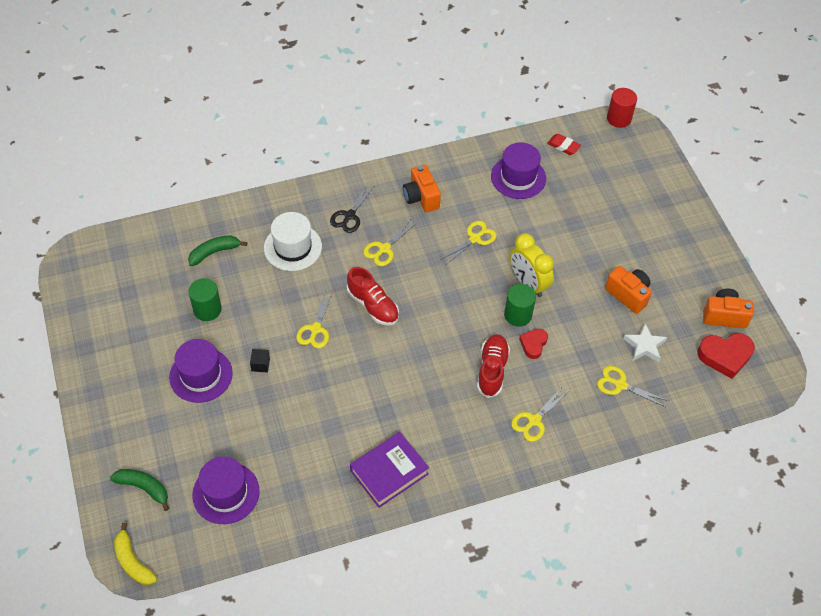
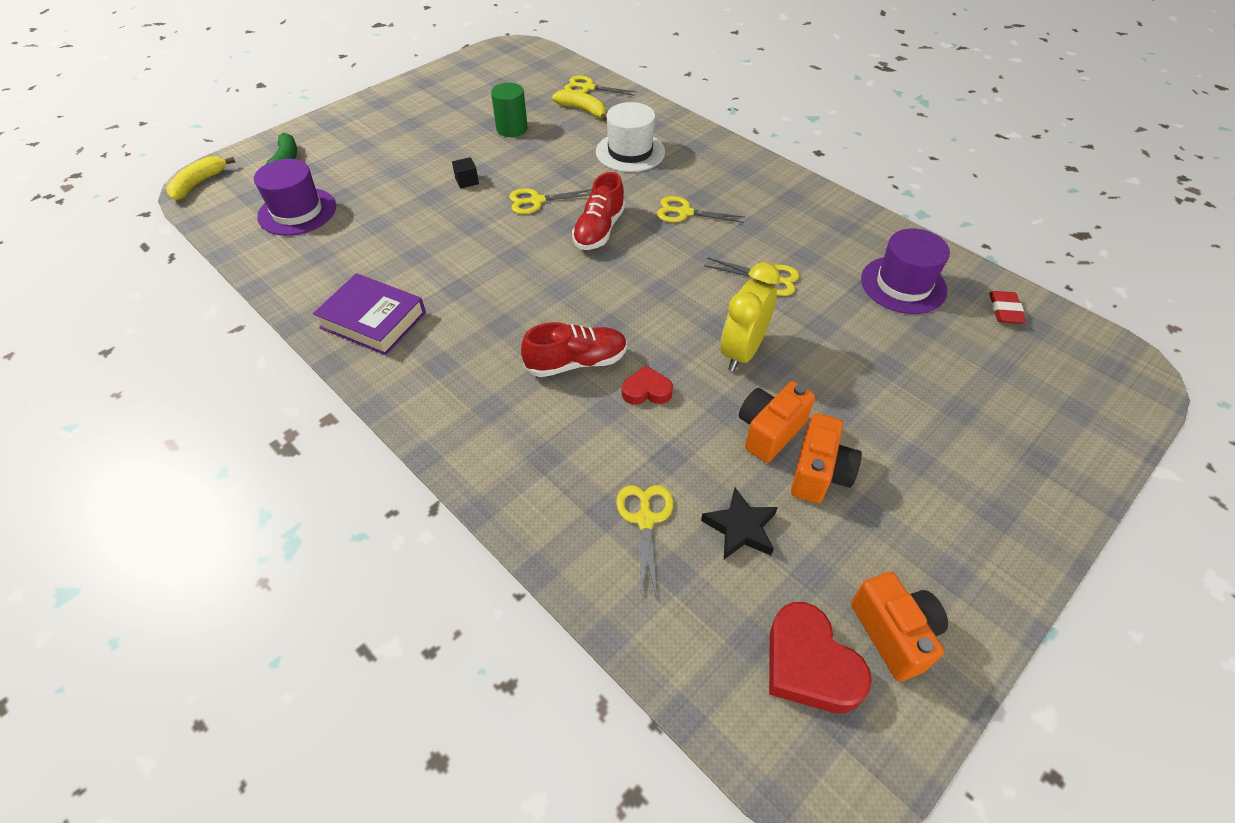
camera: 65 degrees right, 5 degrees down
purple hat [169,339,233,403] -> none
green banana [188,235,247,266] -> yellow banana [552,89,607,121]
black scissors [330,184,374,233] -> none
orange camera [403,165,441,212] -> orange camera moved to [739,381,815,463]
green cylinder [504,284,536,326] -> none
yellow scissors [511,386,569,442] -> yellow scissors moved to [564,75,637,96]
red cylinder [607,88,637,128] -> none
white star [623,324,667,362] -> black star [701,488,778,559]

